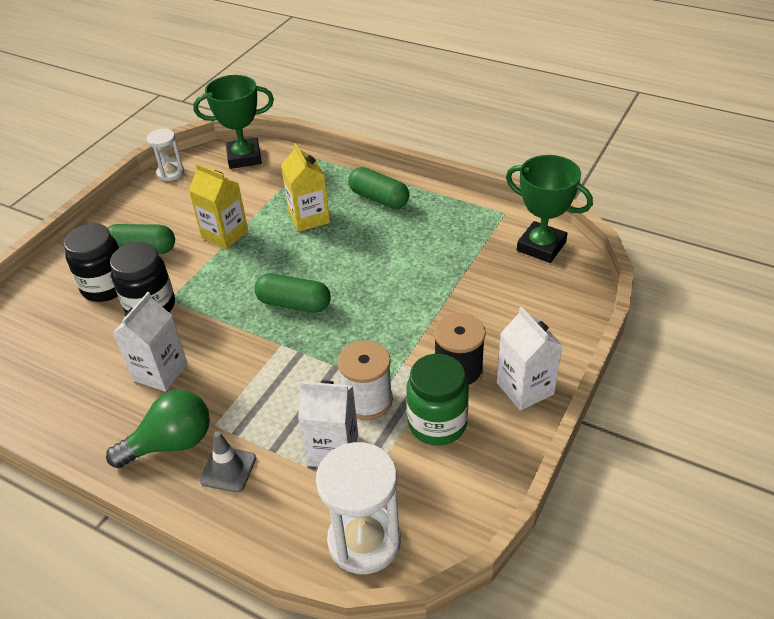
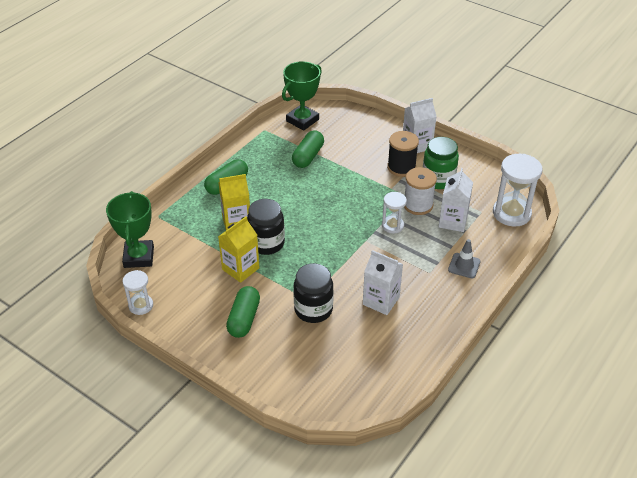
camera: 85 degrees left, 0 degrees up
black jar [63,224,119,302] -> black jar moved to [247,199,285,255]
green light bulb [106,390,210,468] -> none
green capsule [254,273,331,313] -> green capsule moved to [292,130,324,168]
none -> white hourglass [382,192,407,233]

